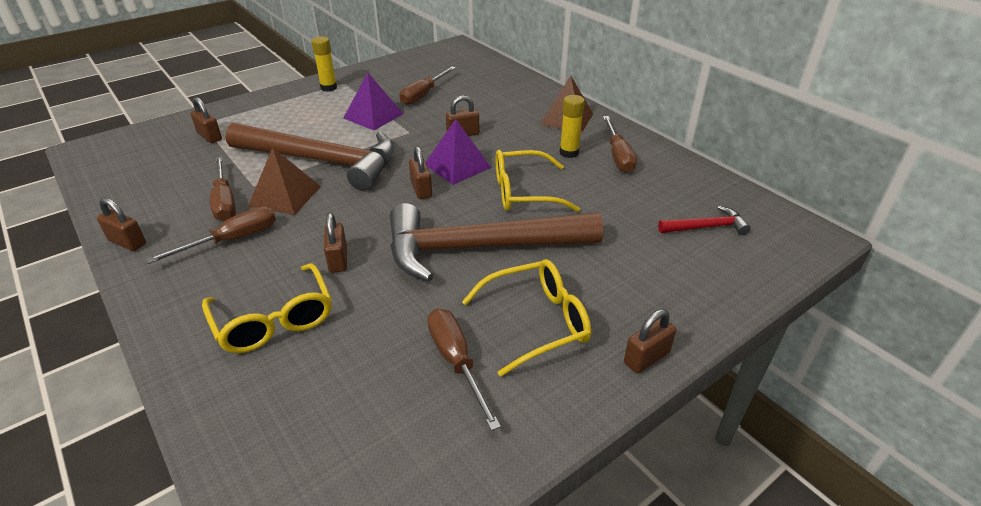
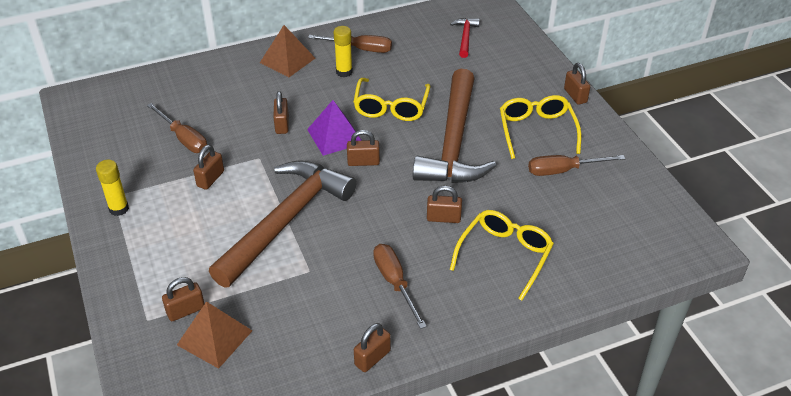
camera: 75 degrees left, 5 degrees up
yellow glasses [202,263,332,353] -> yellow glasses turned 45 degrees counterclockwise [450,210,554,300]
brown screwdriver [210,156,236,221] -> none
brown pyramid [248,147,321,215] -> brown pyramid moved to [177,301,252,369]
purple pyramid [343,73,403,130] -> brown padlock [193,145,224,190]

